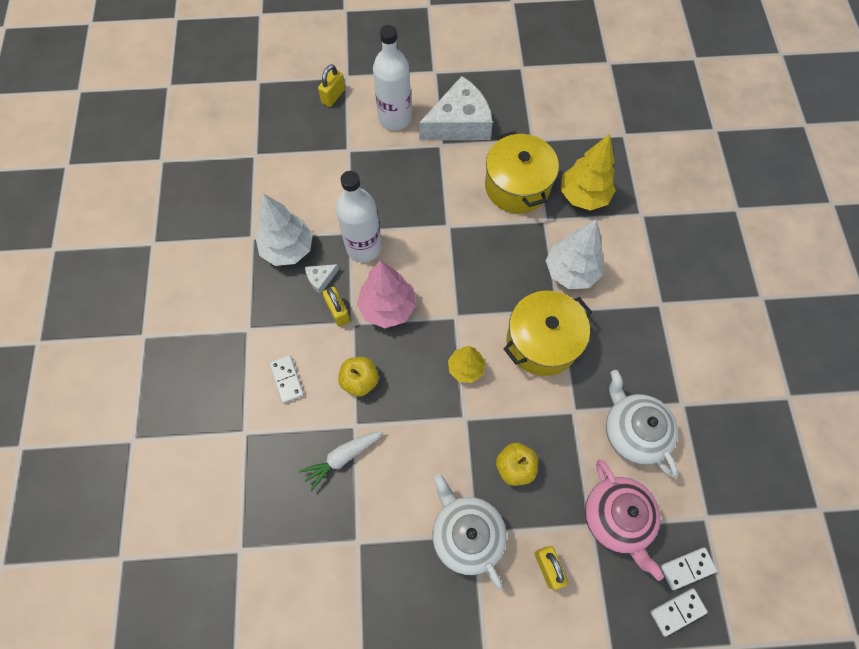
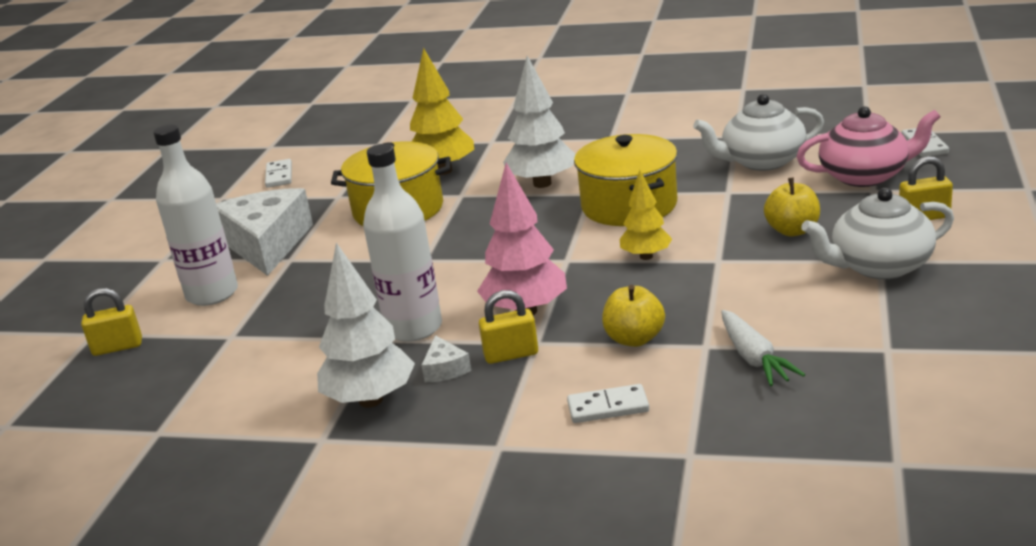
camera: 70 degrees left, 40 degrees down
yellow padlock [318,64,345,107] -> yellow padlock turned 60 degrees counterclockwise [81,288,142,356]
white domino [650,588,708,637] -> white domino moved to [265,159,292,188]

